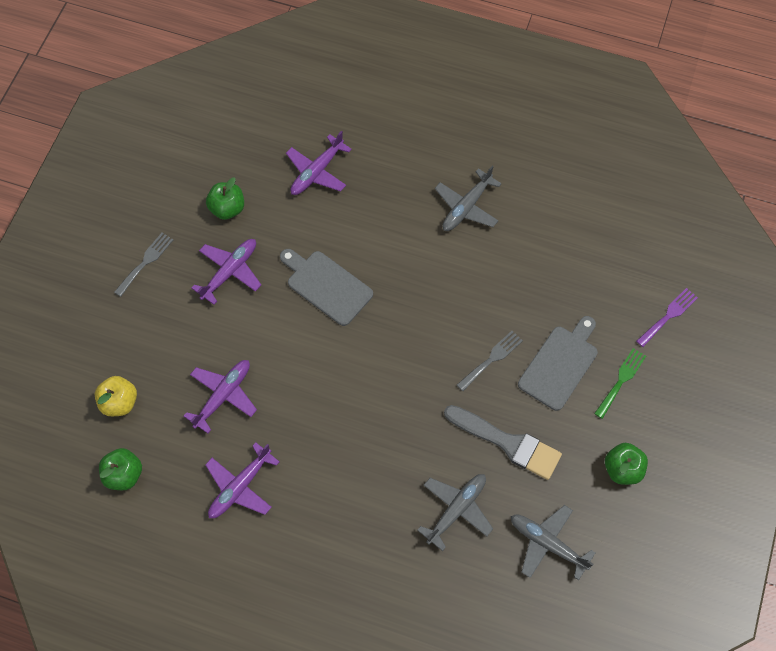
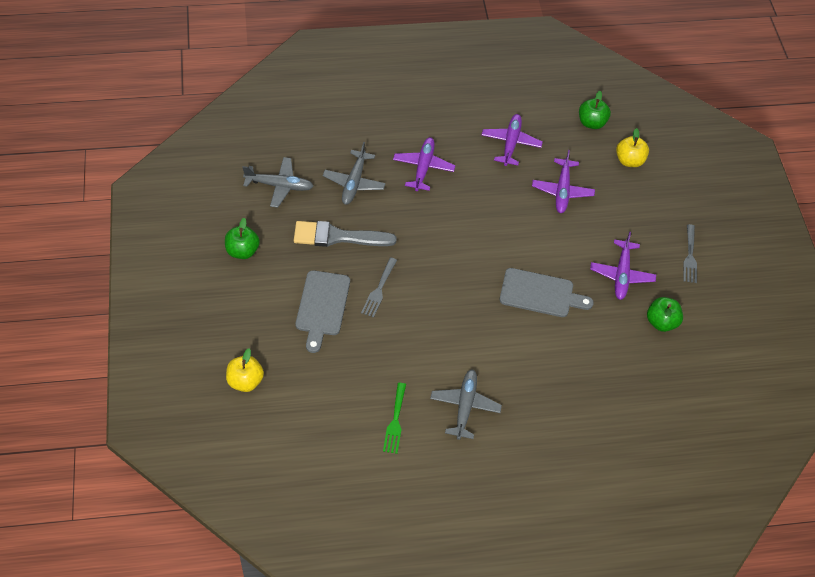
camera: 150 degrees right, 10 degrees down
purple plane [286,131,352,195] -> purple plane moved to [393,137,455,191]
green fork [594,348,646,419] -> green fork moved to [383,383,406,454]
purple fork [636,288,698,347] -> yellow apple [226,348,264,392]

